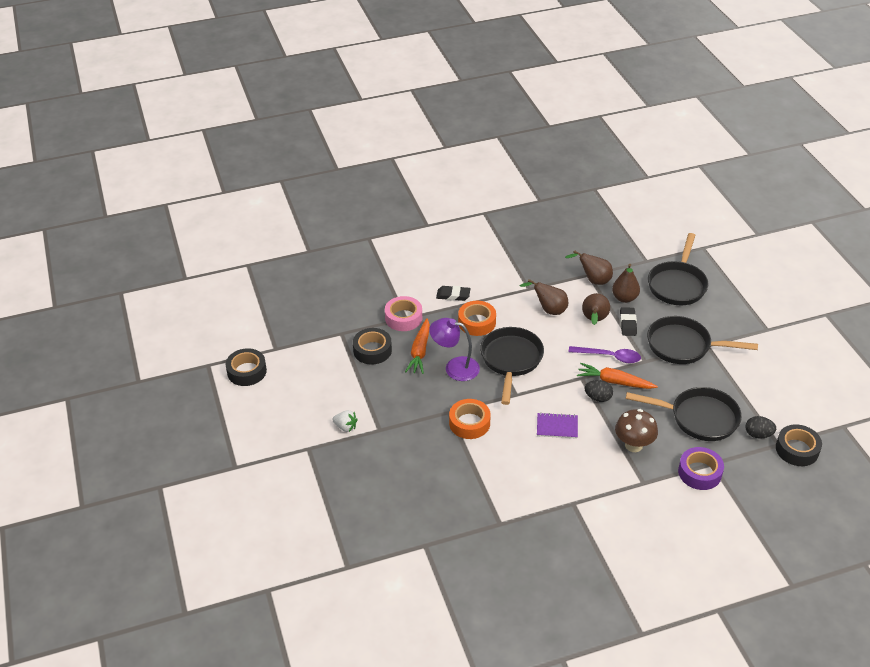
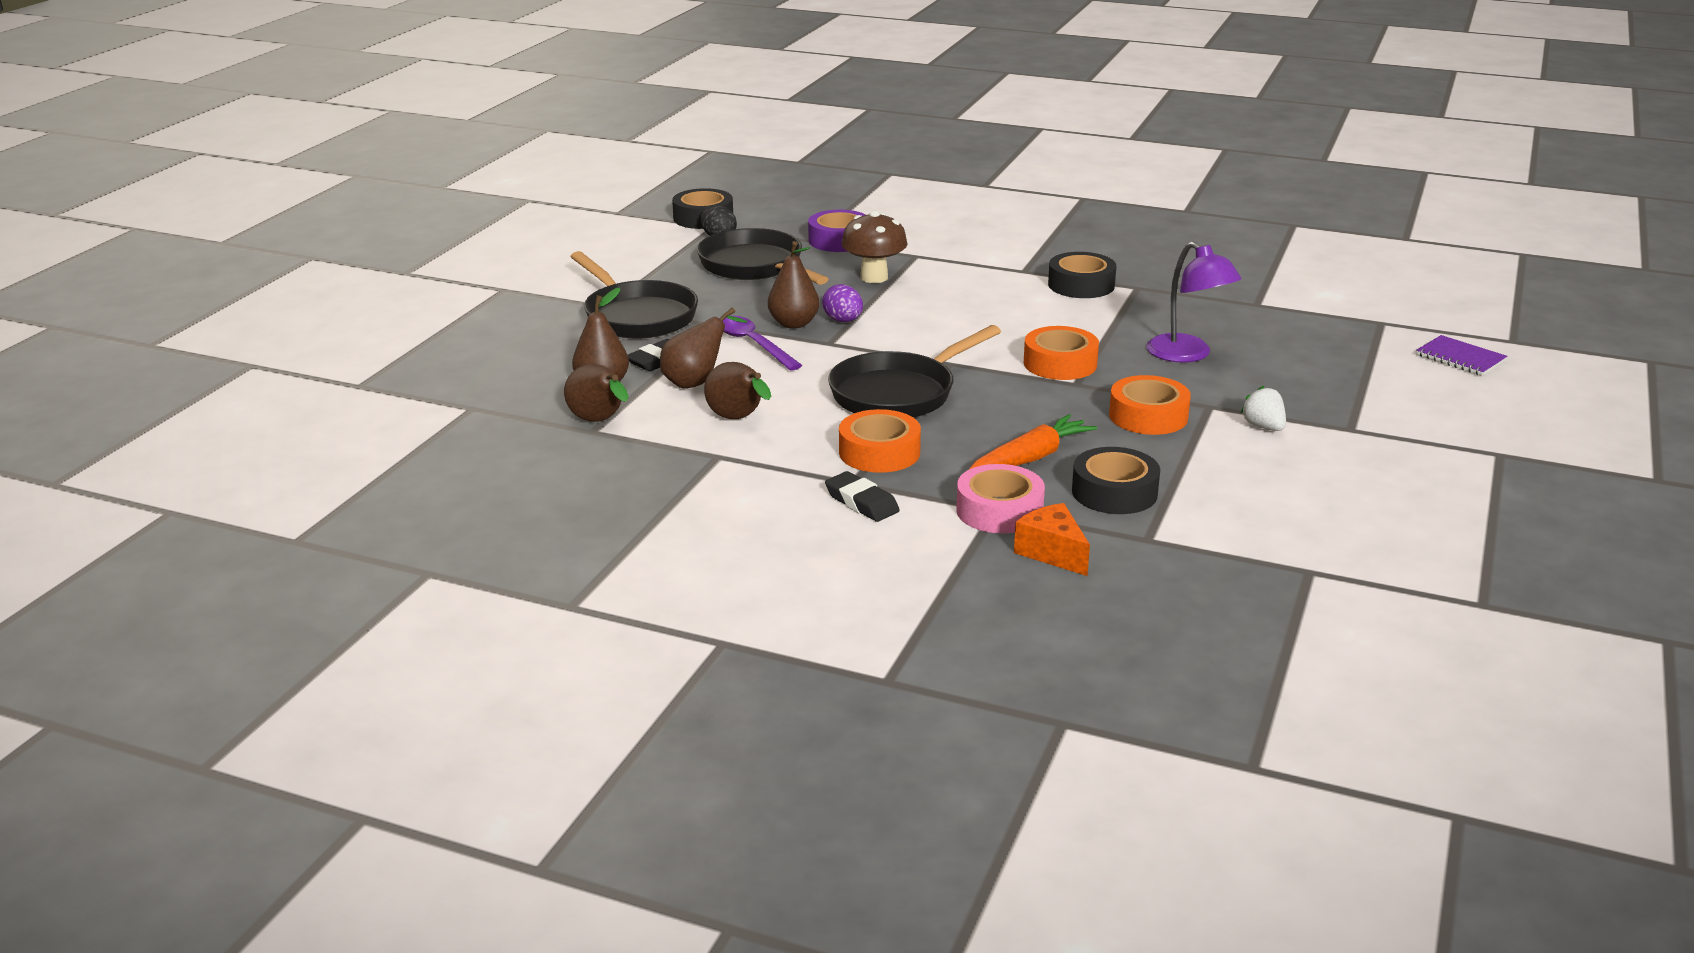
camera: 140 degrees left, 15 degrees down
black tape [225,348,267,386] -> black tape moved to [1048,252,1116,298]
purple lamp [429,318,480,381] -> purple lamp moved to [1146,241,1242,363]
purple notebook [537,413,578,439] -> purple notebook moved to [1416,335,1507,376]
orange carrot [577,363,658,389] -> brown pear [768,241,819,328]
black egg [585,380,613,402] -> purple egg [822,284,863,322]
black pan [648,233,708,305] -> none
none -> orange cheese [1014,503,1090,576]
none -> orange tape [1109,375,1191,435]

